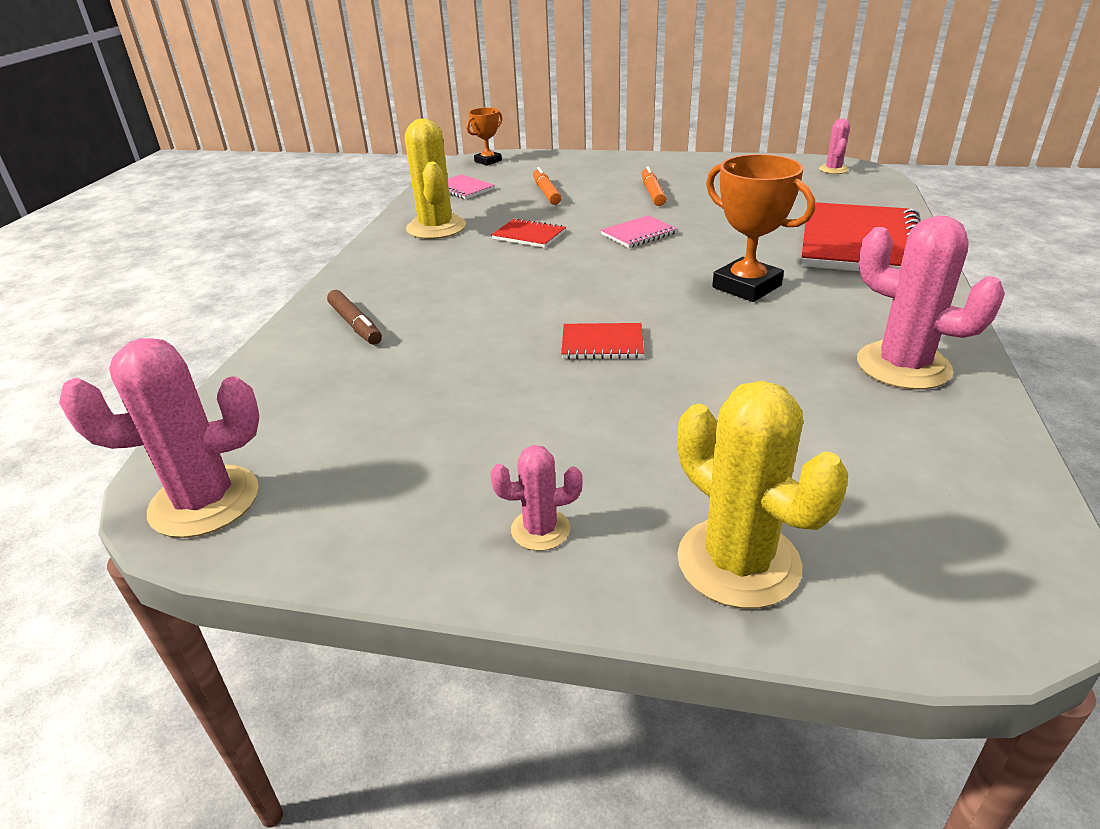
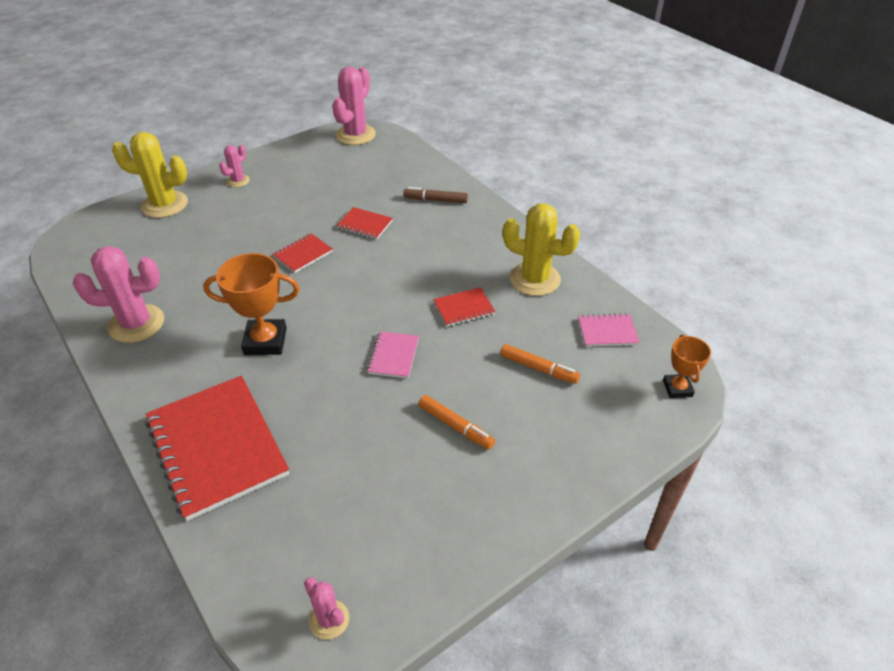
camera: 130 degrees right, 10 degrees up
none -> red notebook [337,207,393,239]

